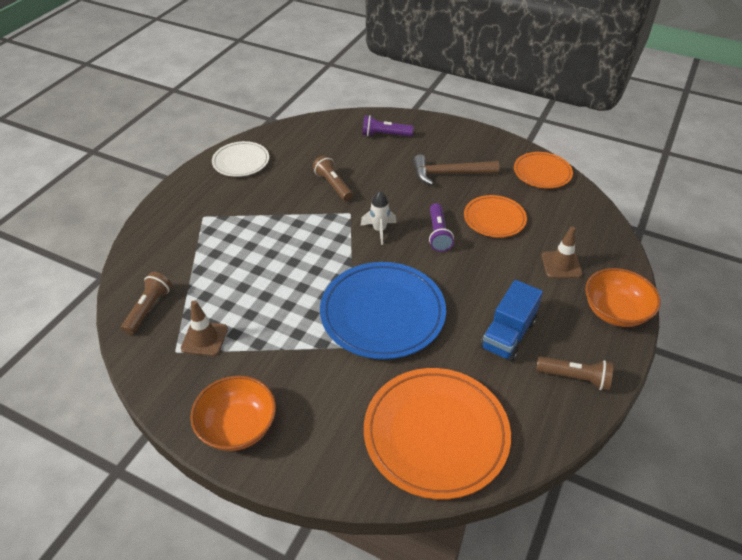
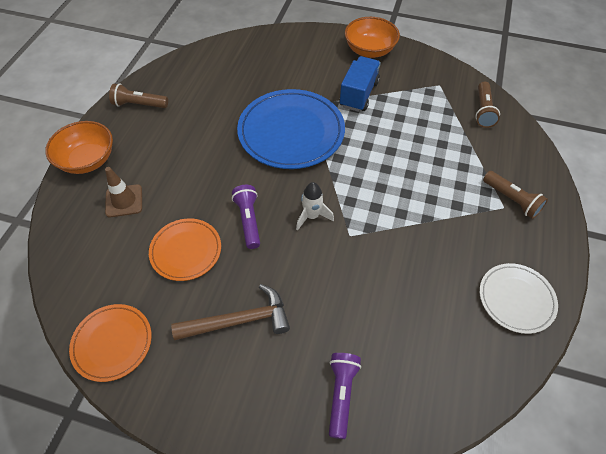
camera: 170 degrees right, 10 degrees up
brown traffic cone [181,300,228,356] -> none
brown flashlight [312,155,353,201] -> brown flashlight moved to [483,171,548,219]
purple flashlight [362,115,413,136] -> purple flashlight turned 75 degrees counterclockwise [329,353,361,439]
orange plate [364,368,511,500] -> none
blue truck [480,280,543,362] -> blue truck moved to [339,56,381,112]

